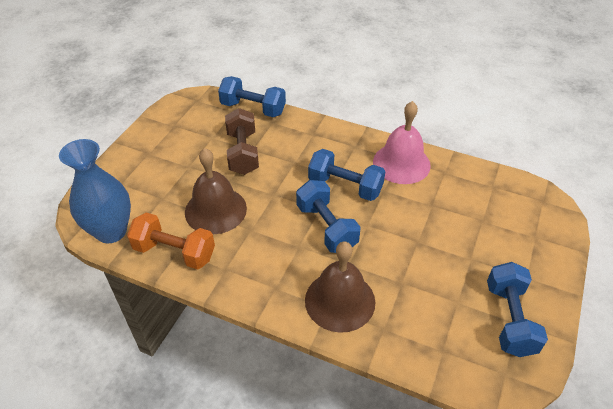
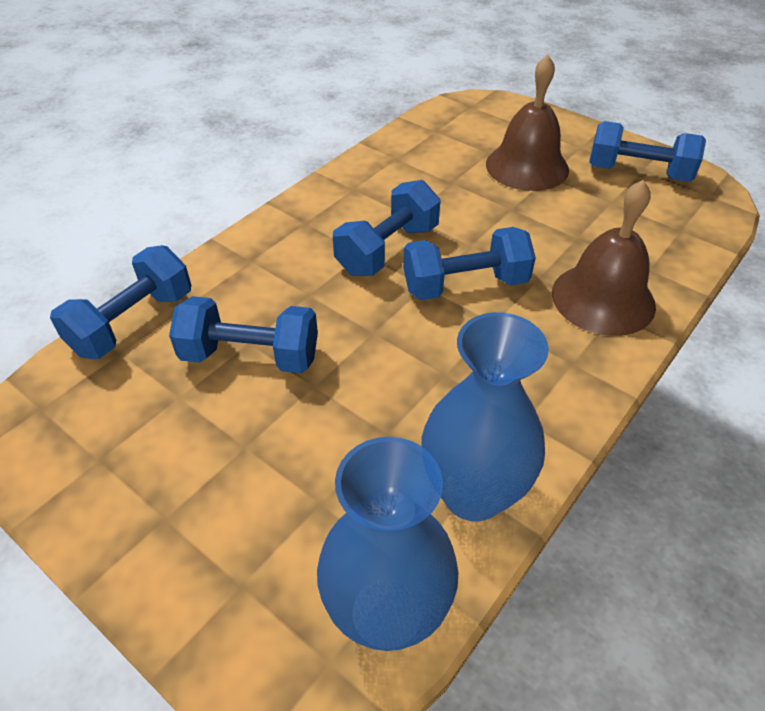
camera: 75 degrees left, 0 degrees up
orange dumbbell [127,212,215,269] -> blue vase [421,312,549,522]
brown bell [185,148,247,234] -> brown bell moved to [486,55,569,191]
brown dumbbell [225,108,259,175] -> blue dumbbell [169,296,318,373]
pink bell [373,101,431,184] -> none

